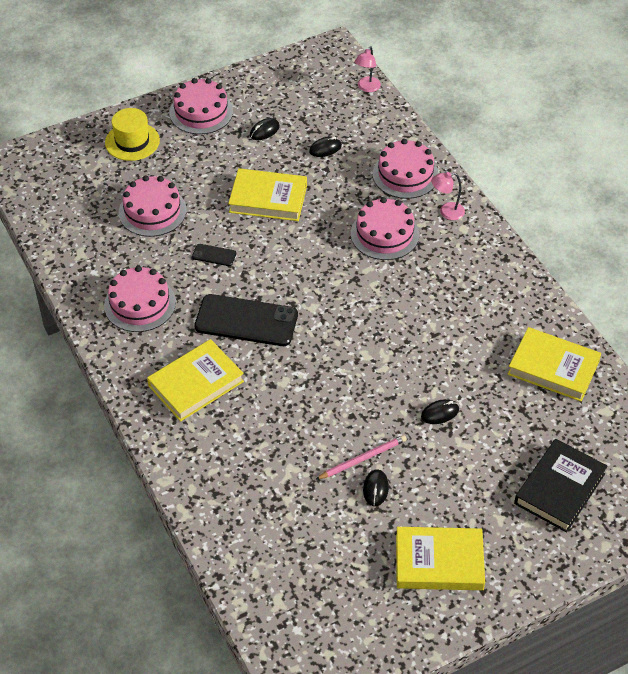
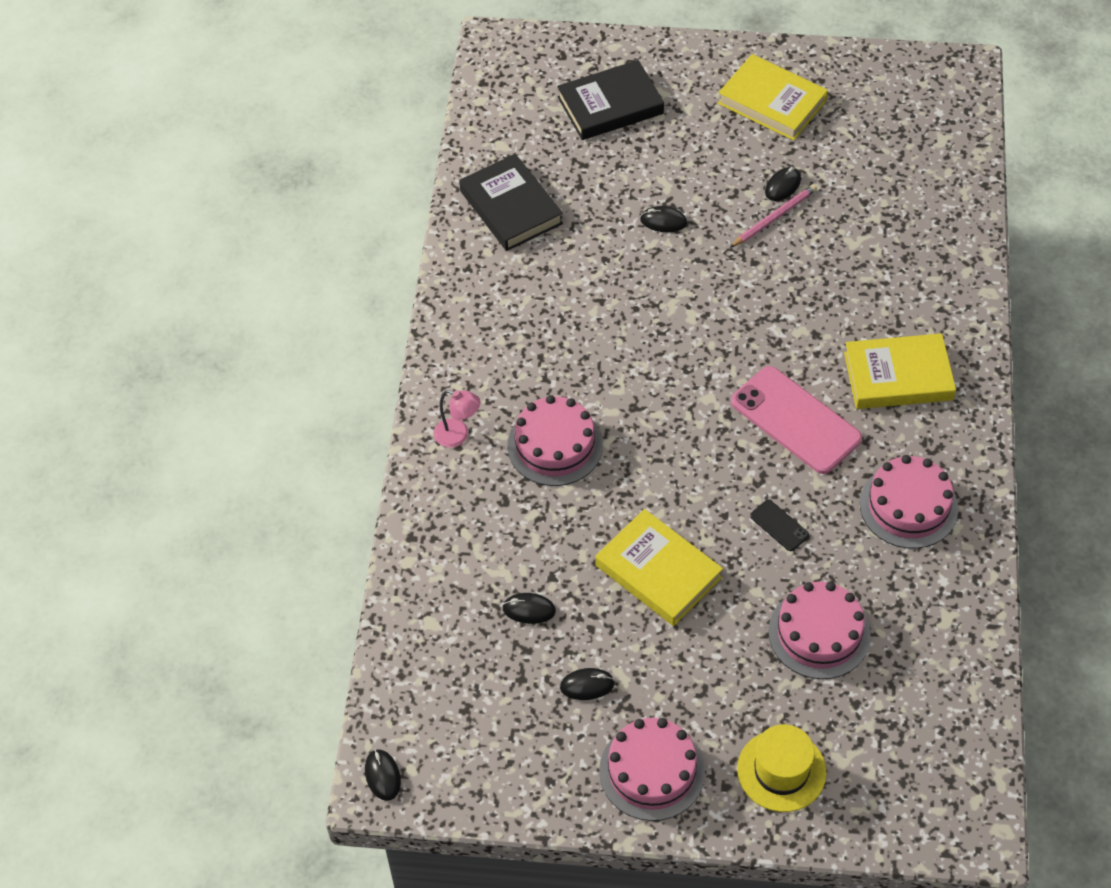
camera: 145 degrees left, 5 degrees up
black phone [194,294,298,346] -> pink phone [731,366,862,474]
pink pencil [315,435,407,480] -> pink pencil turned 135 degrees clockwise [730,184,817,248]
pink lamp [355,46,381,92] -> none
pink cake [372,139,439,199] -> none
yellow book [508,327,601,402] -> black book [459,154,563,251]
none -> black mouse [365,749,401,801]

